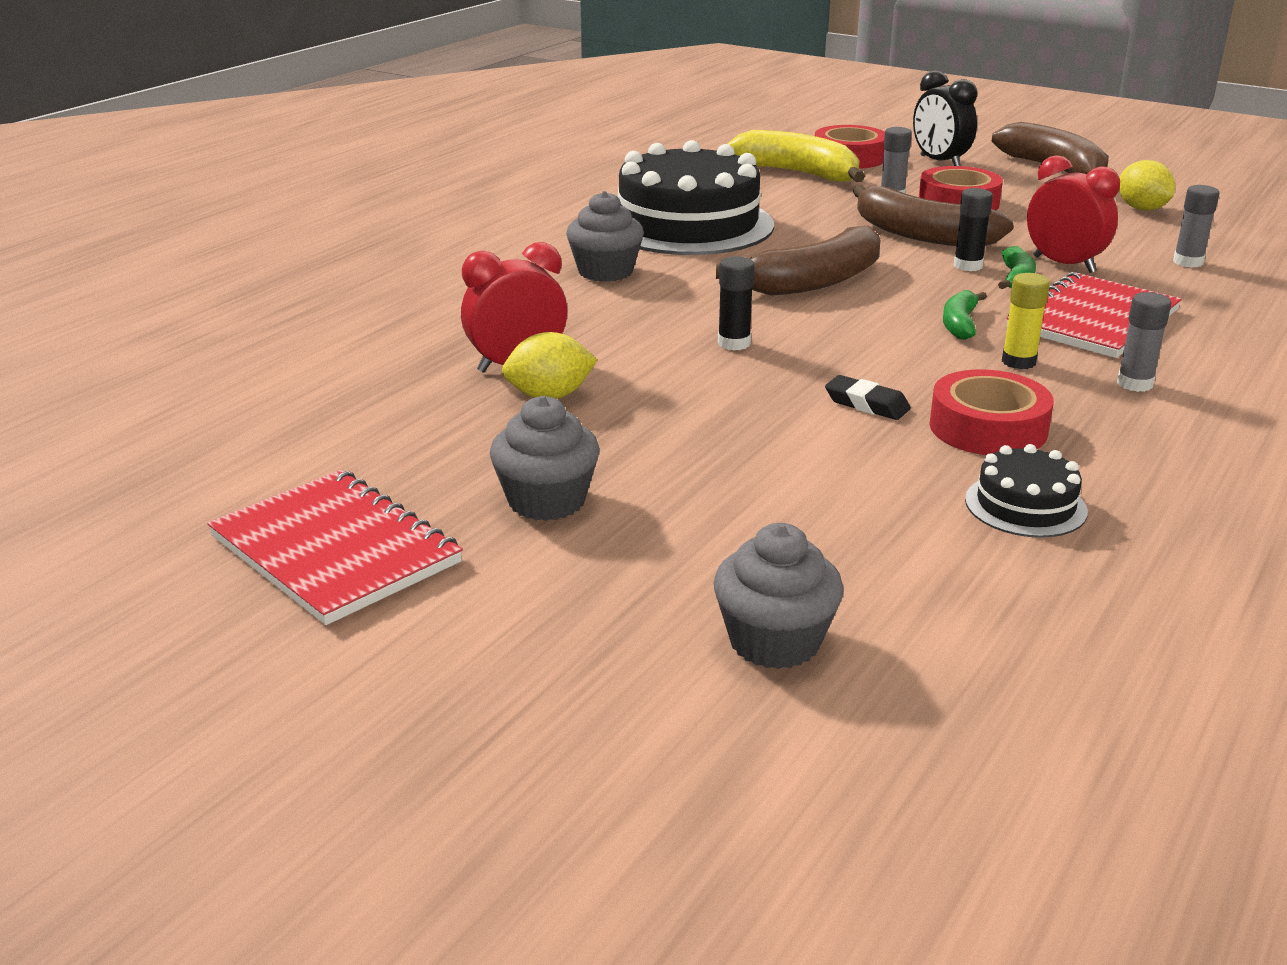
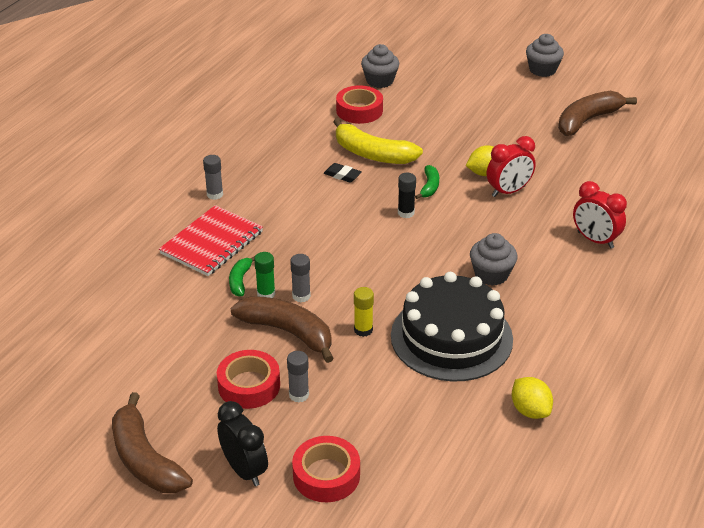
camera: 175 degrees right, 10 degrees up
red notebook [207,470,463,625] -> none
grey cupcake [490,396,600,521] -> grey cupcake moved to [526,34,564,77]
brown banana [716,226,880,296] -> brown banana moved to [558,91,637,136]
yellow banana [727,130,865,182] -> yellow banana moved to [333,118,423,164]
red tape [929,369,1054,455] -> red tape moved to [336,85,383,124]
green banana [943,290,987,340] -> green banana moved to [415,165,439,199]
black glue stick [954,188,993,271] -> green glue stick [254,252,275,298]
black cake [965,444,1088,538] -> none
yellow glue stick [1002,273,1050,369] -> yellow glue stick moved to [354,287,374,337]
red clock [1027,155,1120,273] -> red clock moved to [573,181,627,249]
yellow lemon [1119,160,1175,210] -> yellow lemon moved to [512,377,553,419]
grey glue stick [1173,185,1219,268] -> grey glue stick moved to [290,254,311,302]

